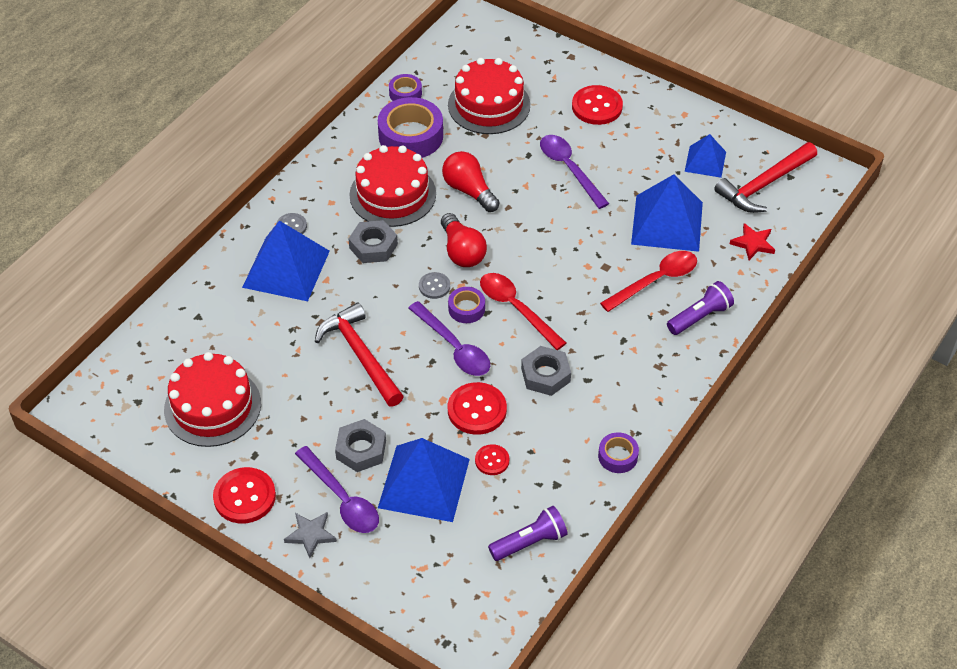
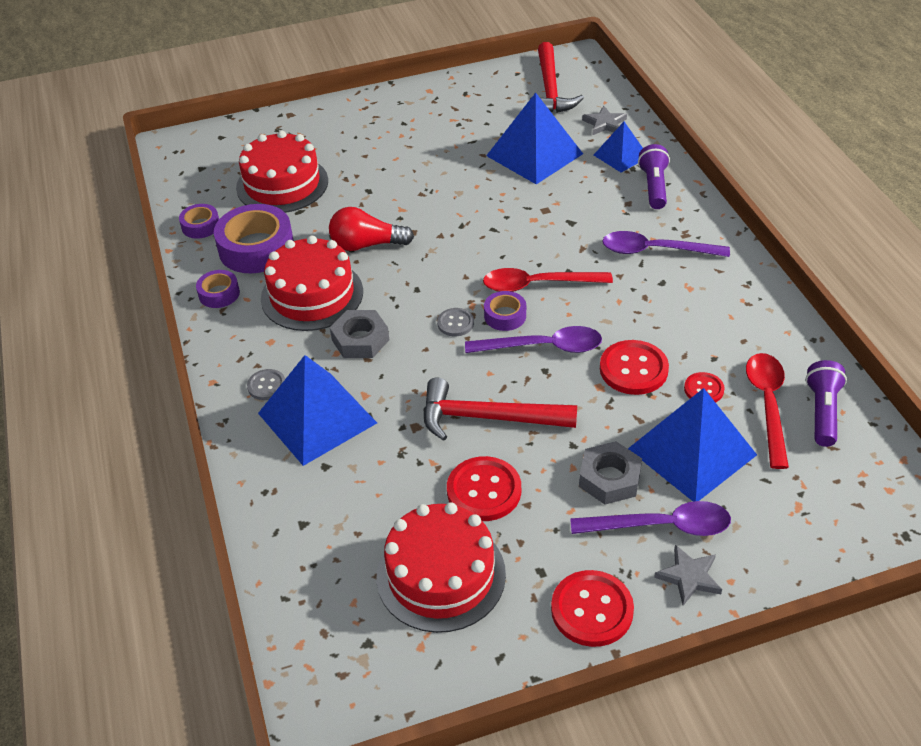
camera: 50 degrees left, 5 degrees down
red light bulb [441,213,487,267] -> none
grey nut [521,346,571,396] -> none
purple spoon [540,135,609,209] -> purple spoon moved to [602,231,730,257]
red button [572,85,623,125] -> red button moved to [447,456,521,521]
purple tape [598,432,639,473] -> purple tape moved to [196,270,240,308]
red spoon [600,251,697,312] -> red spoon moved to [746,353,789,469]
blue pyramid [685,134,726,178] -> blue pyramid moved to [594,122,643,173]
red star [730,223,775,260] -> grey star [582,106,627,135]

